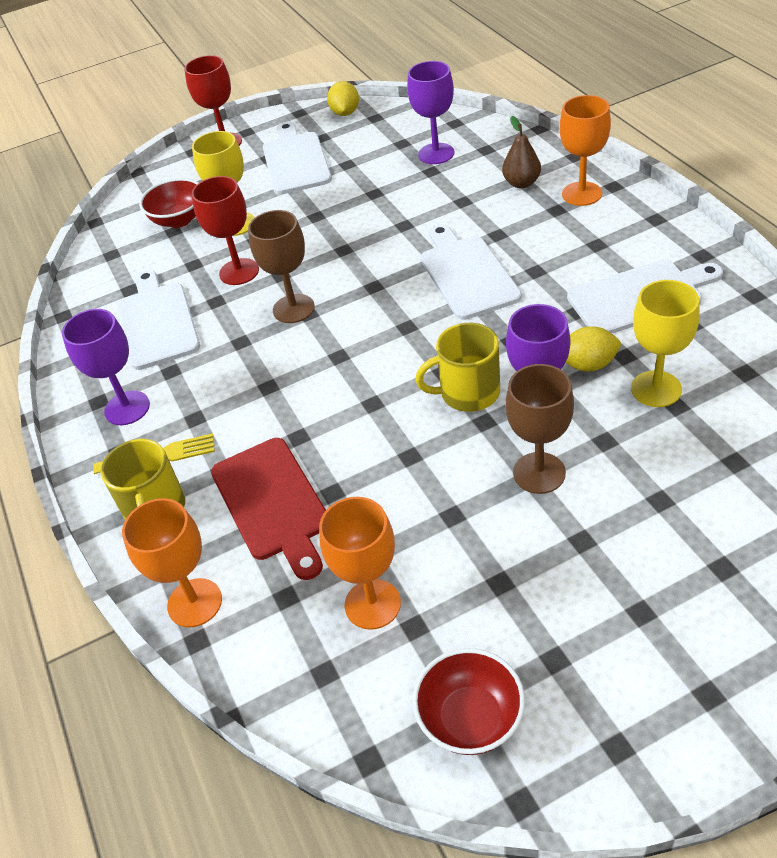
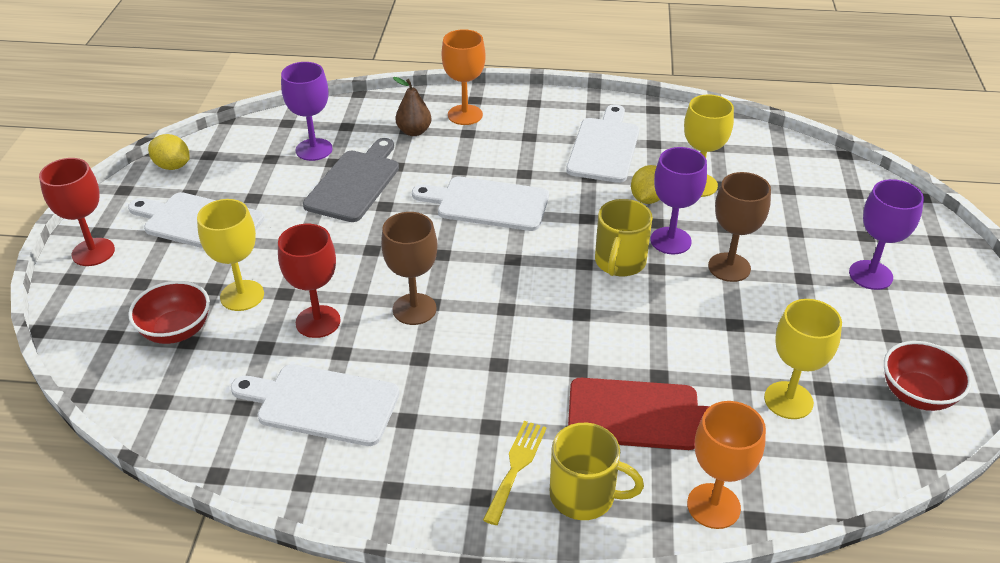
camera: 65 degrees left, 5 degrees down
purple goblet [62,309,150,425] -> purple goblet moved to [849,179,924,290]
orange goblet [319,497,401,630] -> yellow goblet [764,299,842,419]
none -> grey cutting board [303,138,399,222]

